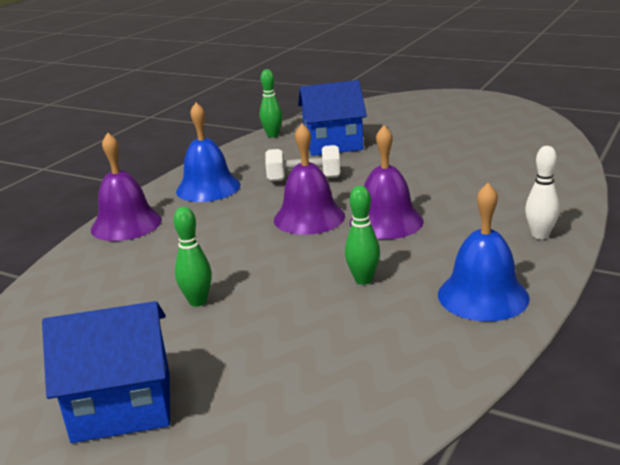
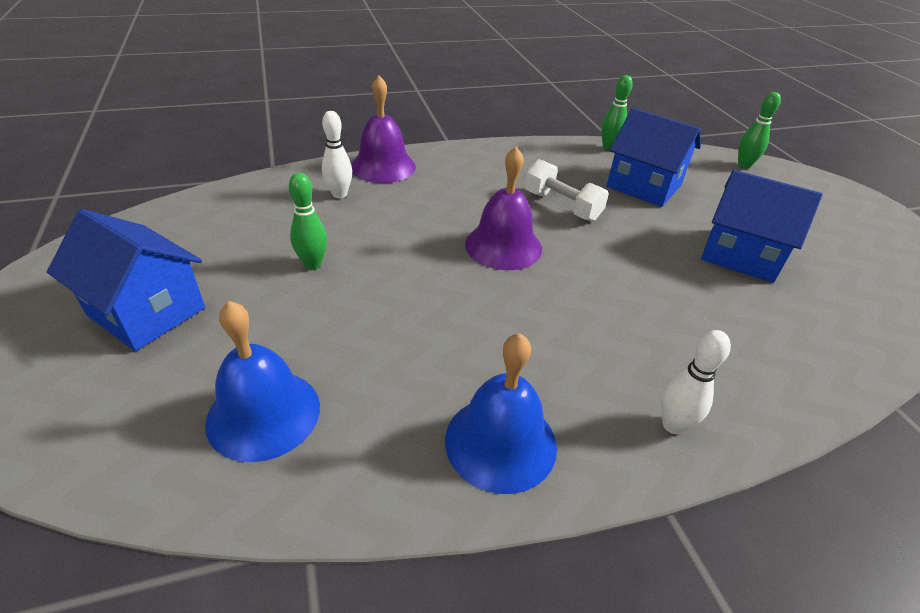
camera: 40 degrees right, 15 degrees up
blue bell [176,102,241,202] -> blue bell moved to [205,301,320,462]
green bowling pin [345,186,380,285] -> green bowling pin moved to [738,92,781,169]
purple bell [350,125,424,239] -> none
none -> white bowling pin [322,111,352,198]
none -> blue house [701,170,822,283]

